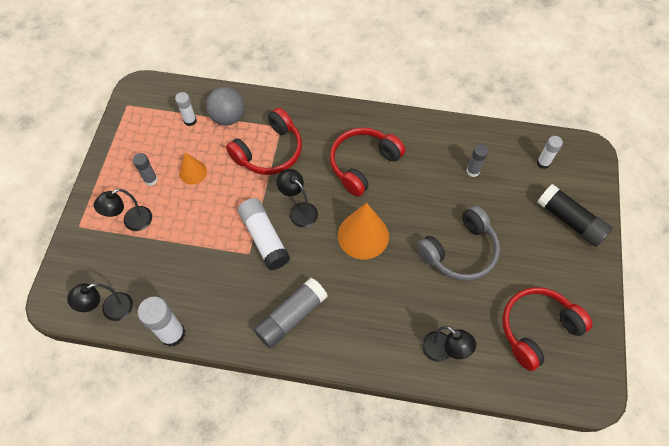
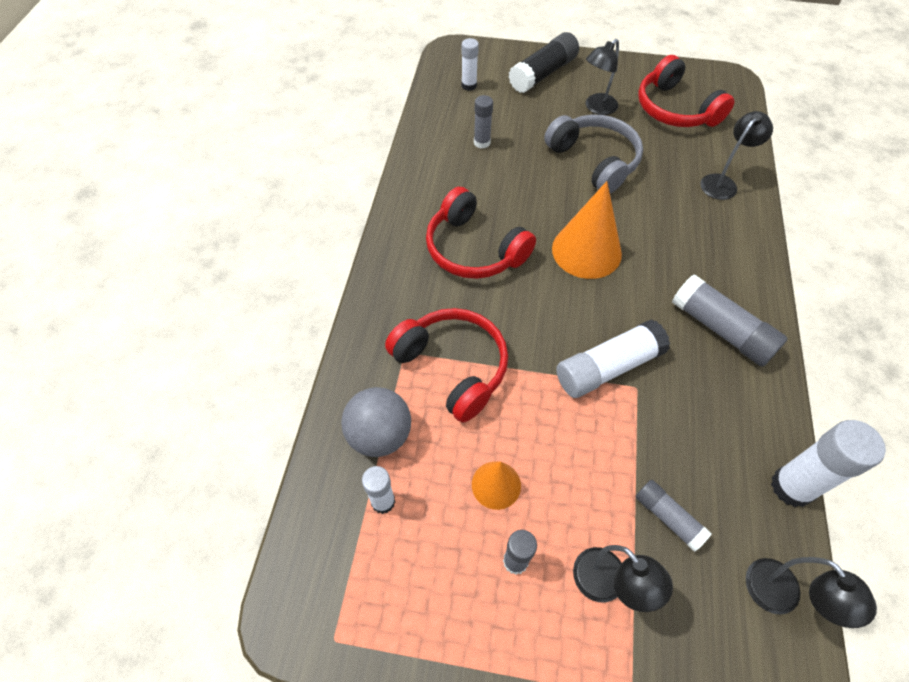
camera: 90 degrees left, 5 degrees down
black lamp [276,169,318,228] -> black lamp moved to [586,39,619,115]
none -> grey glue stick [636,480,712,552]

